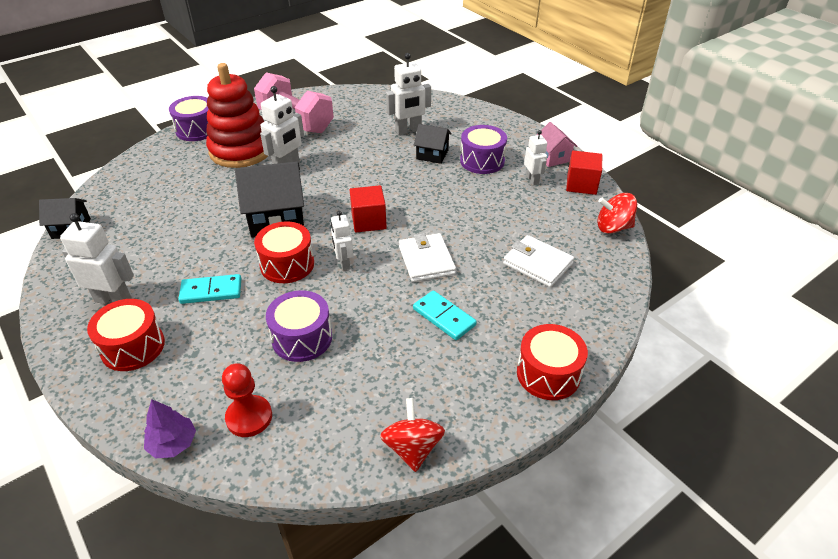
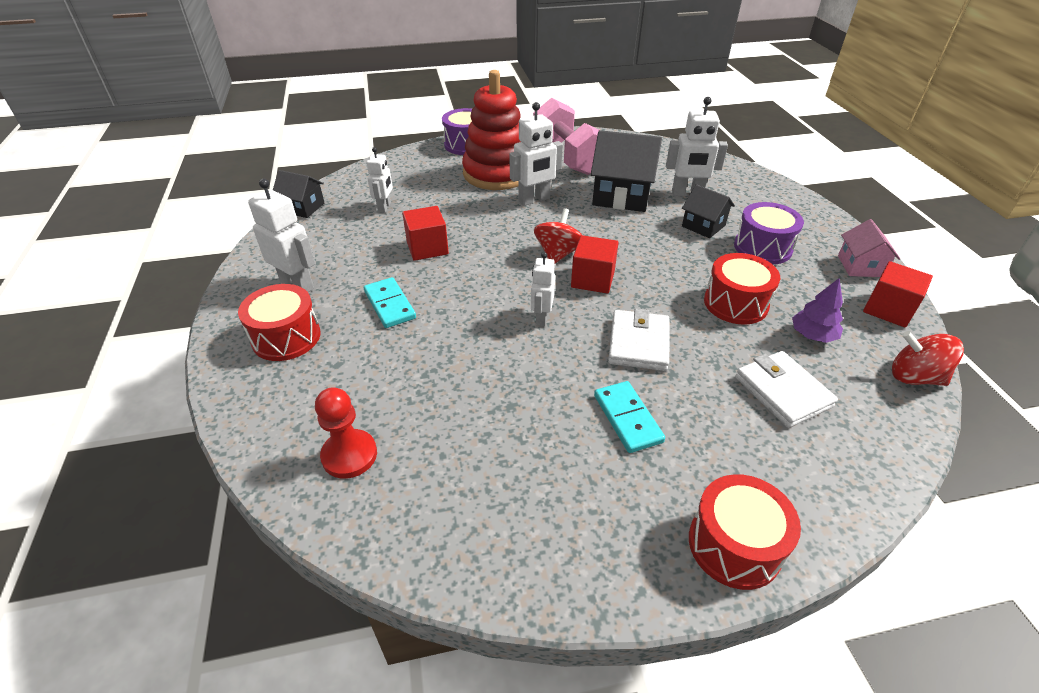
camera: 25 degrees right, 0 degrees up
purple tree [144,399,196,459] -> purple tree moved to [792,278,843,343]
turquoise domino [178,274,241,304] -> turquoise domino turned 45 degrees clockwise [364,277,416,328]
black house [235,161,304,238] -> black house moved to [591,130,662,212]
red drum [254,222,314,283] -> red drum moved to [704,253,780,325]
purple drum [266,290,332,362] -> none
red spinning top [380,398,445,472] -> red spinning top moved to [534,208,582,263]
white robot [524,130,547,186] -> white robot moved to [367,147,393,213]
none -> red cube [402,206,449,261]

